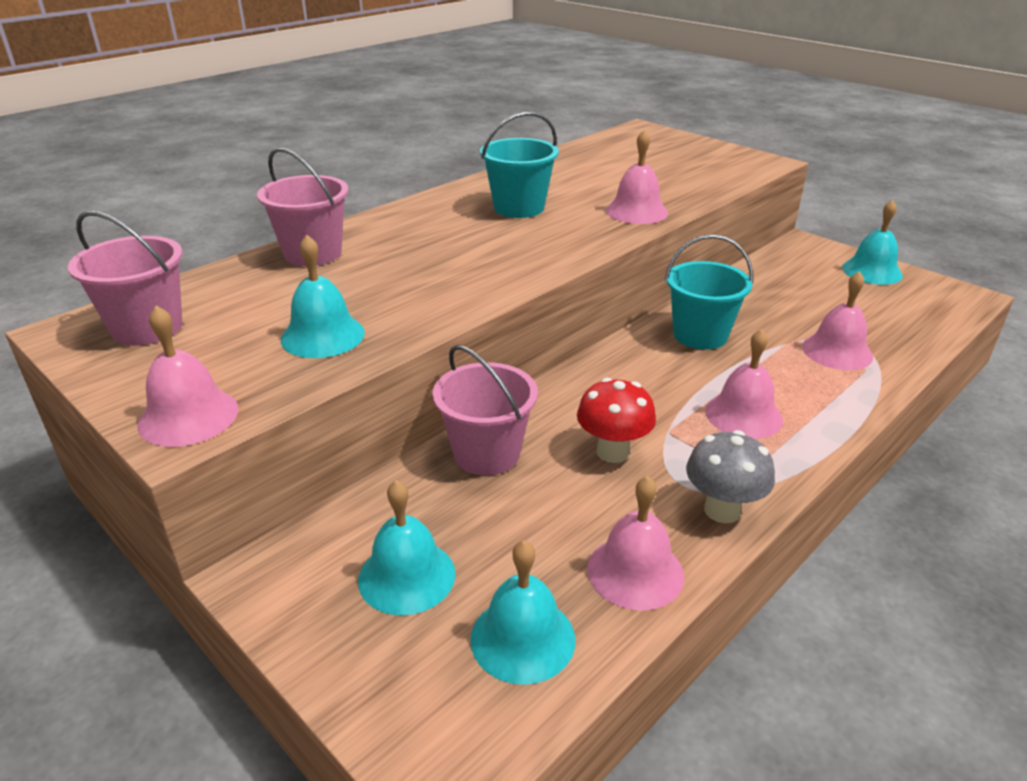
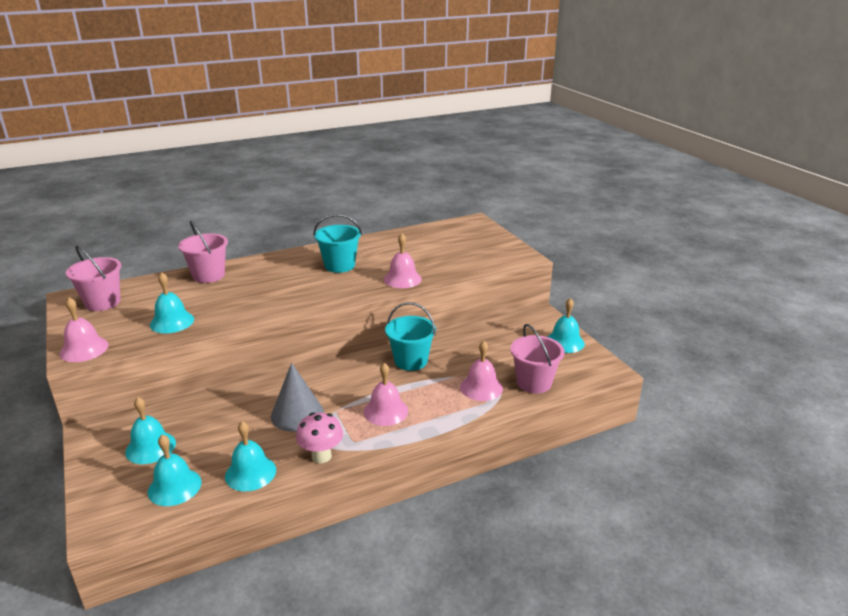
camera: 20 degrees right, 5 degrees down
pink bucket [433,345,538,476] -> pink bucket moved to [510,324,565,393]
red mushroom [577,378,656,463] -> grey cone [271,363,324,432]
pink bell [587,476,684,611] -> turquoise bell [225,421,276,491]
grey mushroom [686,430,775,523] -> pink mushroom [296,412,343,463]

